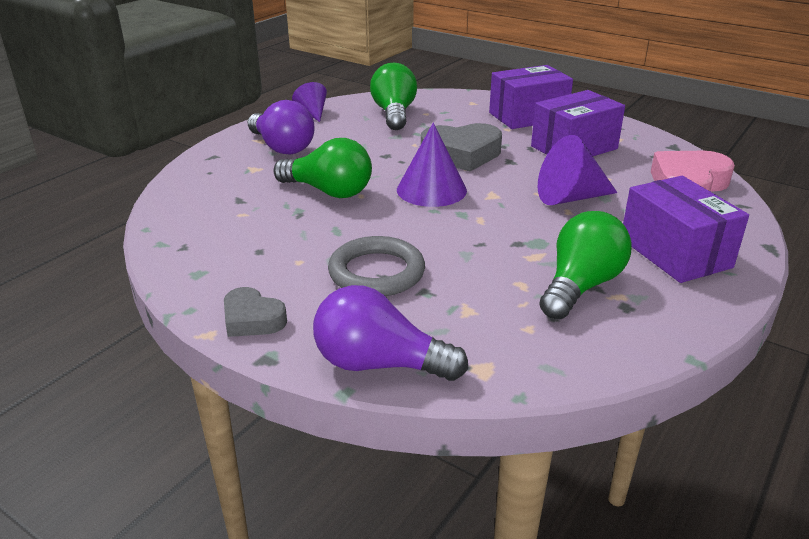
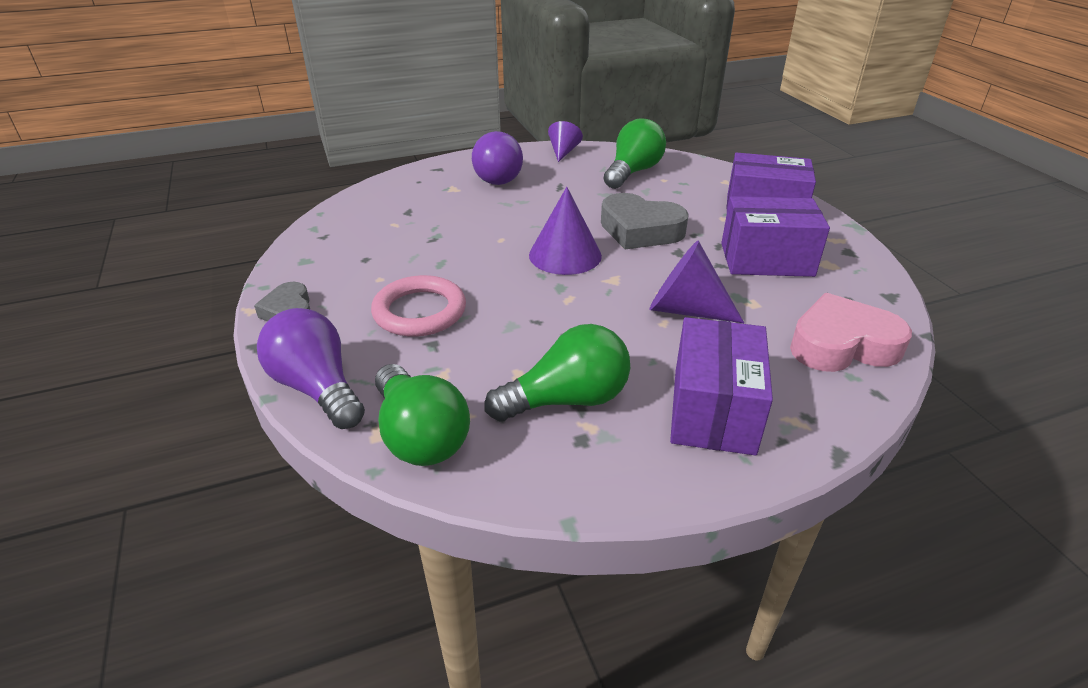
camera: 35 degrees right, 5 degrees up
green light bulb [274,138,372,198] -> green light bulb moved to [375,364,470,466]
grey ring [328,236,425,296] -> pink ring [371,275,466,337]

